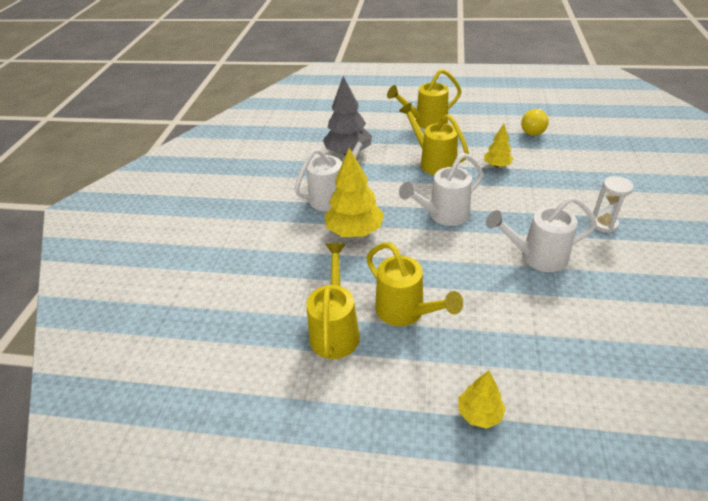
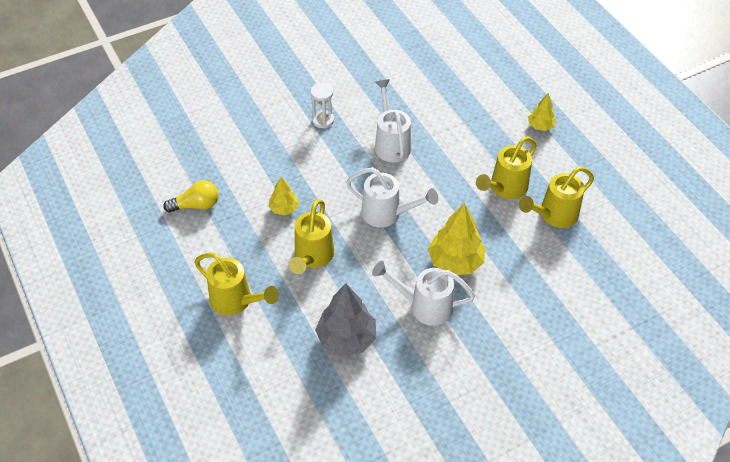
camera: 130 degrees left, 10 degrees up
yellow watering can [366,242,463,326] -> yellow watering can turned 150 degrees counterclockwise [476,136,536,199]
white watering can [486,196,597,272] -> white watering can turned 150 degrees counterclockwise [375,79,411,162]

